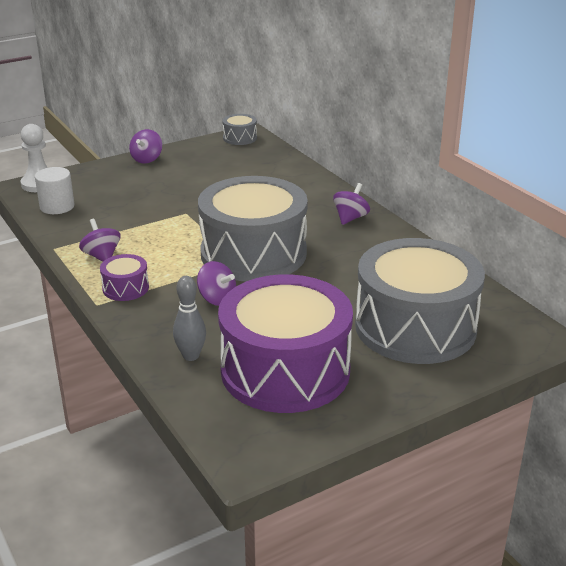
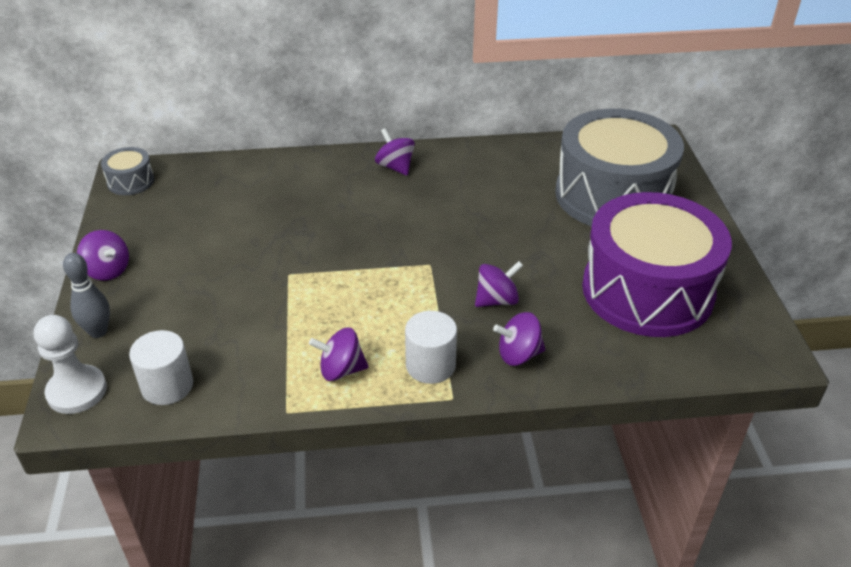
camera: 65 degrees left, 10 degrees up
purple drum [100,254,149,301] -> white cylinder [405,311,457,384]
grey bowling pin [173,276,206,361] -> grey bowling pin moved to [63,253,110,338]
grey drum [198,176,308,281] -> none
none -> purple spinning top [493,312,545,366]

